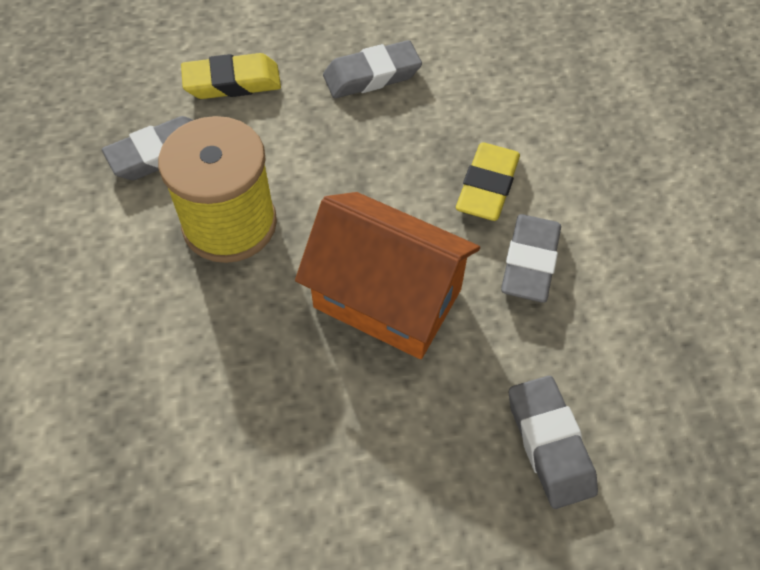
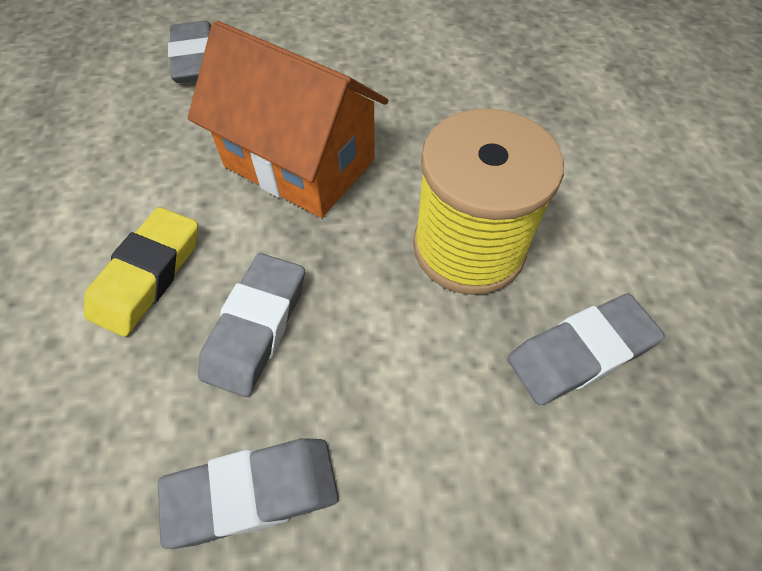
camera: 175 degrees left, 0 degrees up
yellow eraser [181,53,281,99] -> none
grey eraser [501,214,561,303] -> grey eraser moved to [198,253,305,397]

